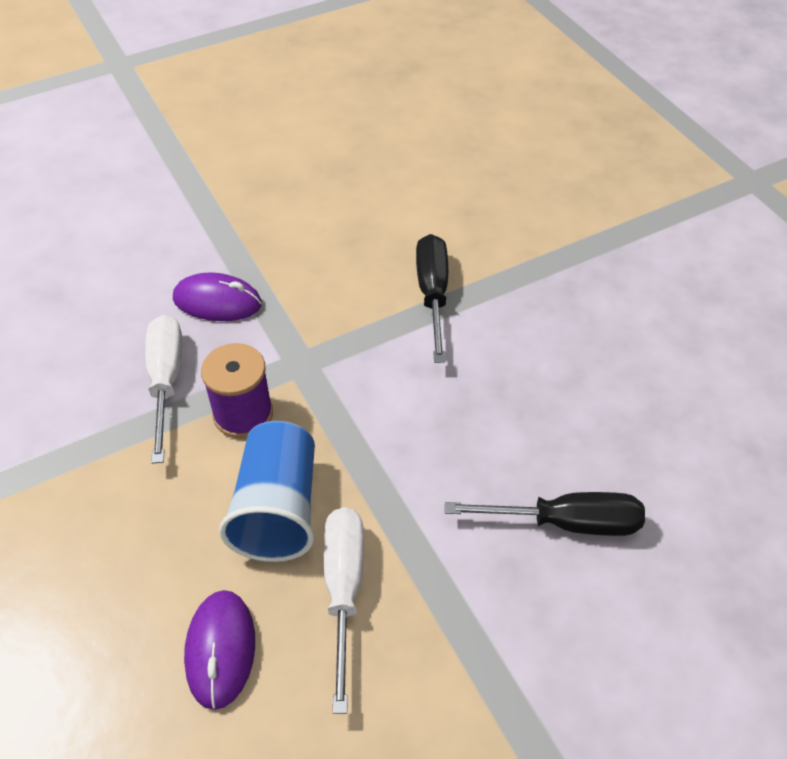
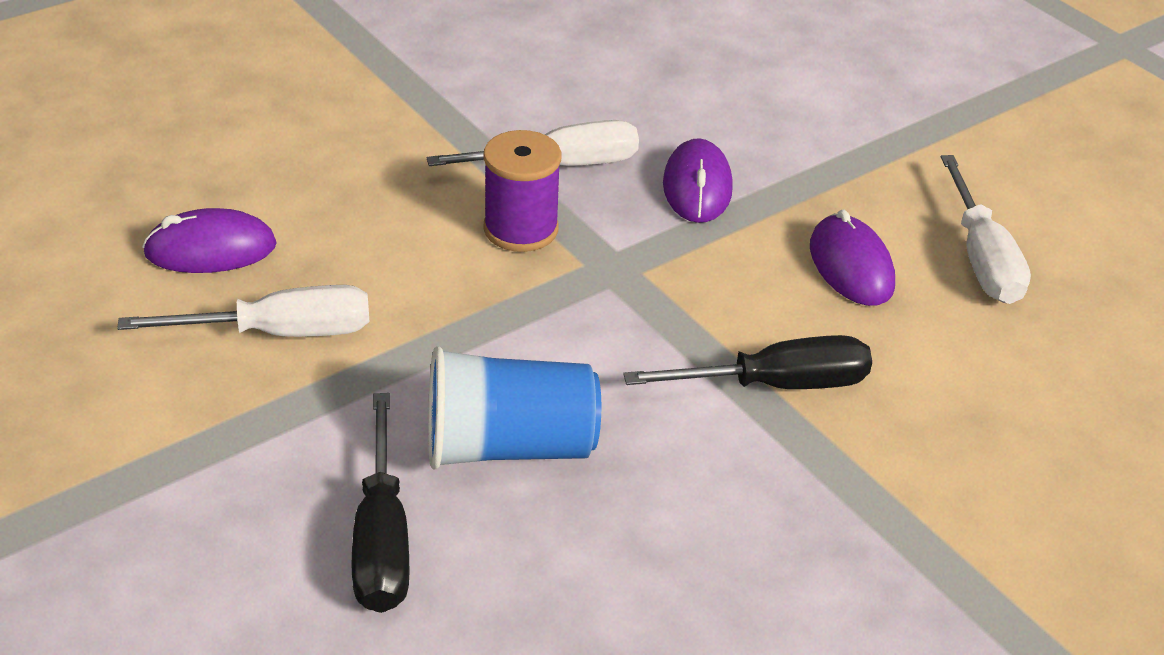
camera: 80 degrees right, 10 degrees down
blue cup [219,421,315,562] -> blue cup moved to [428,346,601,470]
none -> purple mouse [810,210,895,306]
none -> white screwdriver [941,155,1031,304]

